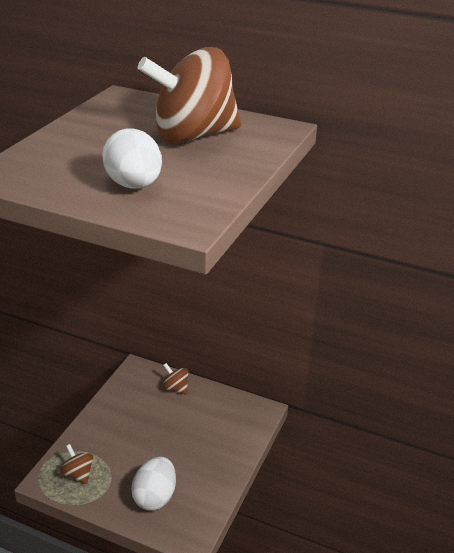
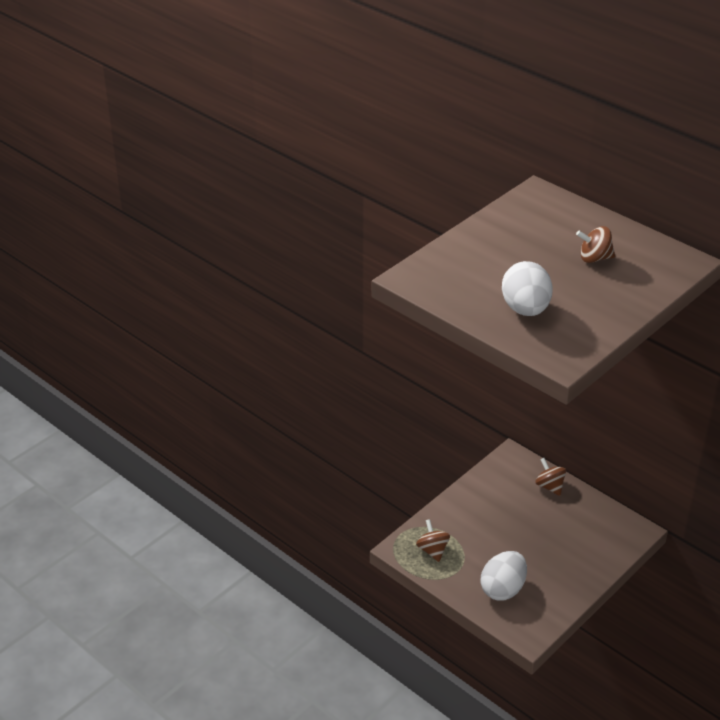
camera: 20 degrees right, 5 degrees up
brown spinning top [138,47,242,144] -> brown spinning top [576,226,615,263], size x0.42

